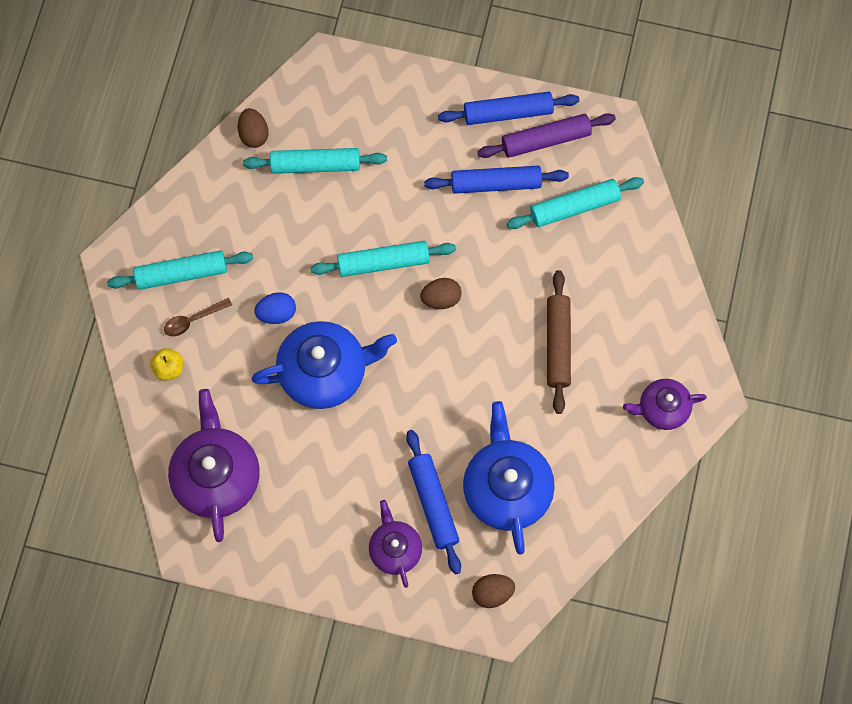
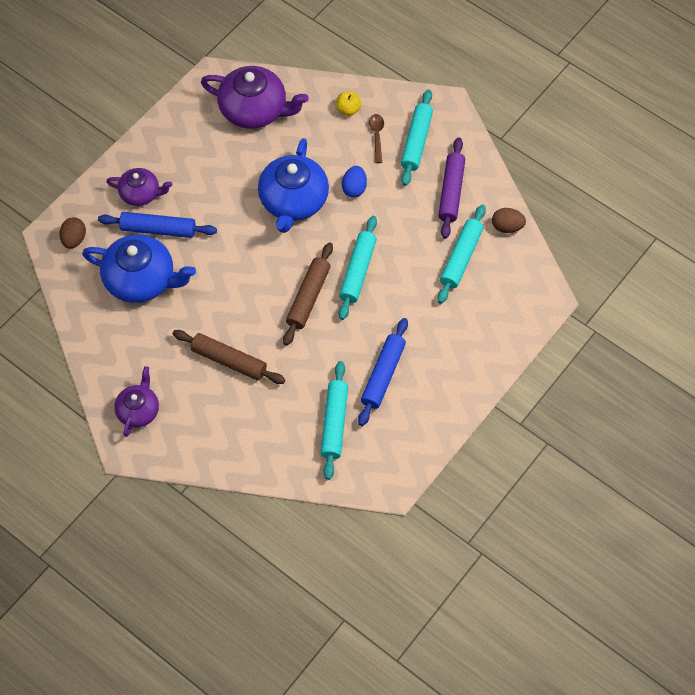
camera: 115 degrees right, 10 degrees down
brown egg [420,278,462,309] -> brown rolling pin [283,242,333,346]
blue rolling pin [438,92,579,125] -> none
purple rolling pin [477,113,616,158] -> purple rolling pin moved to [438,137,465,239]

